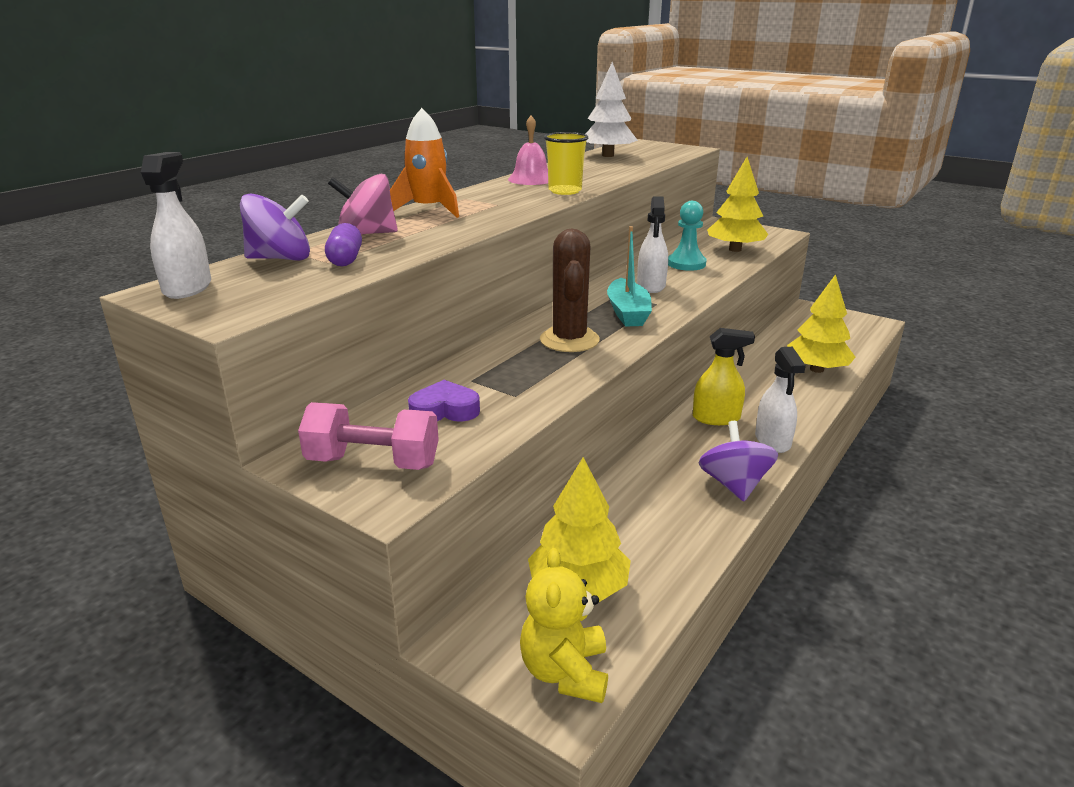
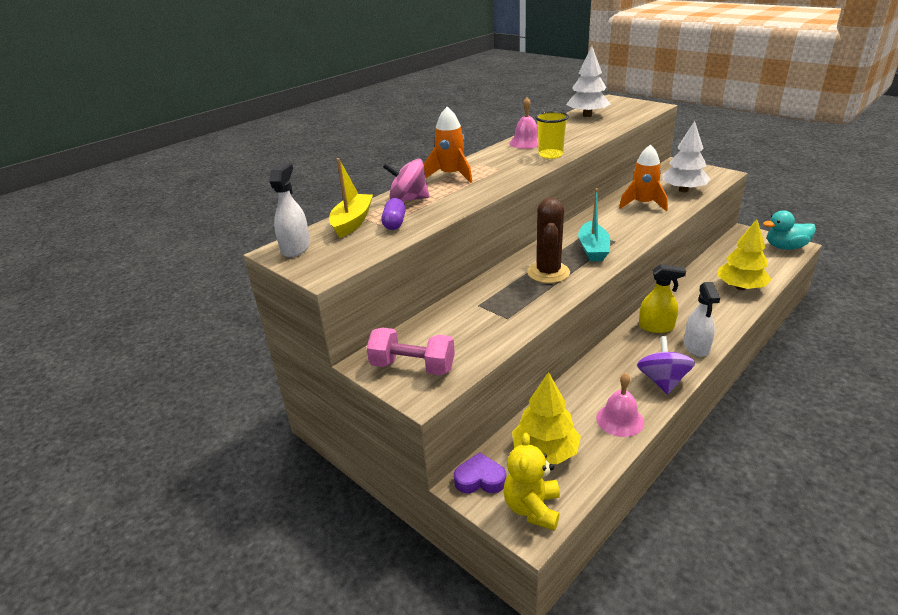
camera: 10 degrees right, 5 degrees up
purple spinning top [240,194,310,261] -> yellow boat [329,158,373,238]
purple heart [408,380,480,422] -> purple heart moved to [454,452,506,493]
white spray bottle [637,196,668,293] -> none
turquoise pawn [668,201,706,271] -> orange rocket [619,145,668,212]
yellow tree [707,157,768,252] -> white tree [662,121,710,192]
none -> pink bell [596,373,644,437]
none -> turquoise duck [763,210,816,250]

